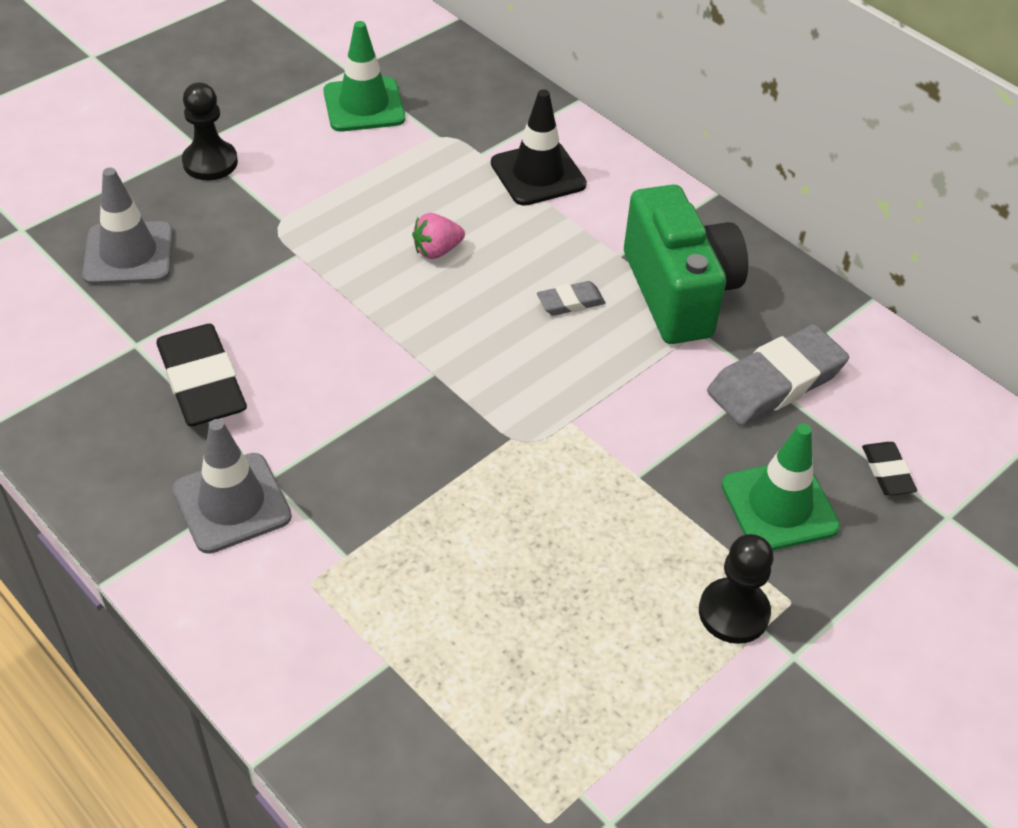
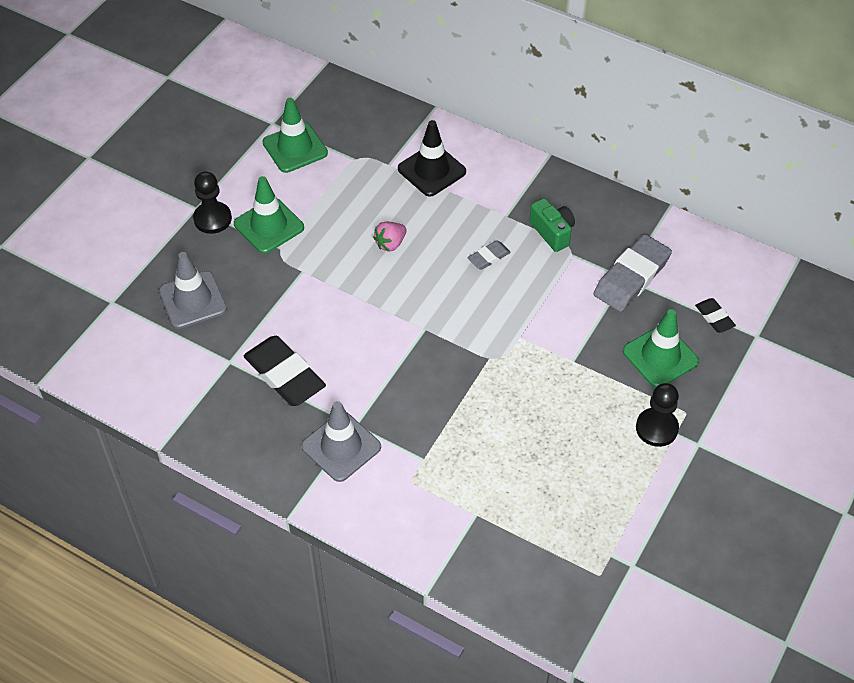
camera: 15 degrees left, 5 degrees up
green camera [624,184,748,344] -> green camera [529,198,575,252], size x0.52
none -> green traffic cone [234,176,304,254]

